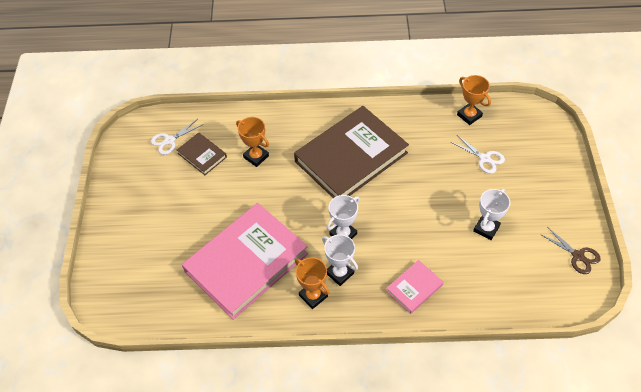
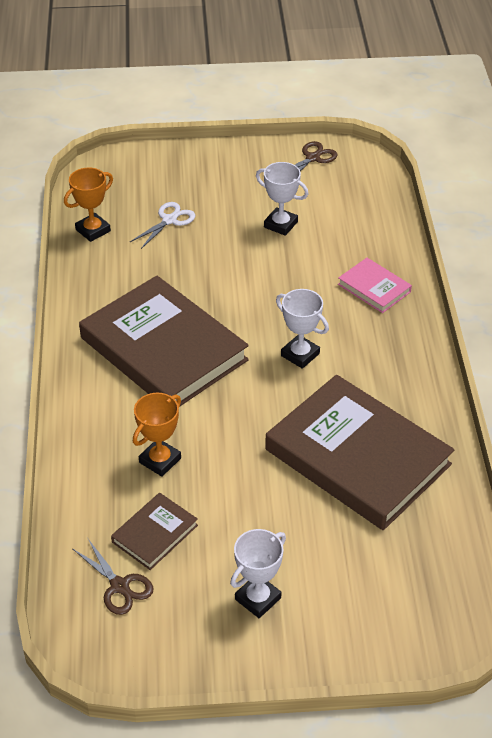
camera: 95 degrees left, 10 degrees down
white scissors [151,120,202,155] -> brown scissors [73,539,153,615]
pink book [182,203,308,320] -> brown book [265,375,454,530]
orange trophy [295,257,329,309] -> none
white trophy [322,234,358,286] -> white trophy moved to [230,529,286,618]

